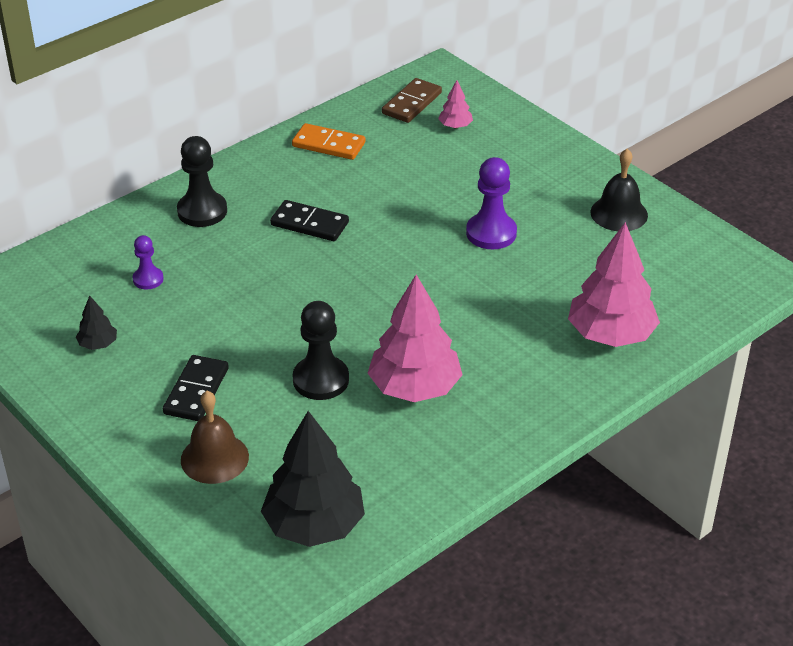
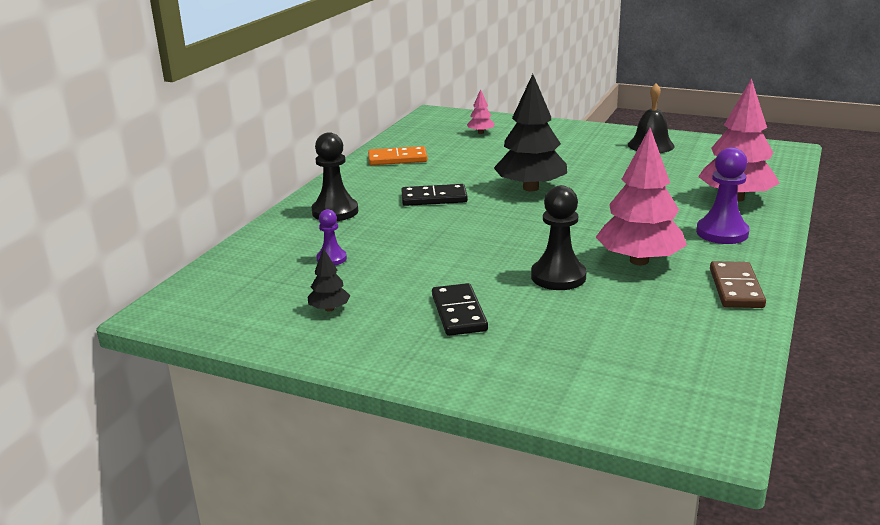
camera: 25 degrees left, 15 degrees down
brown bell [181,391,249,484] -> none
black tree [261,411,365,547] -> black tree moved to [494,74,567,191]
brown domino [382,78,442,123] -> brown domino moved to [710,261,766,308]
purple pawn [466,157,517,249] -> purple pawn moved to [696,147,749,244]

